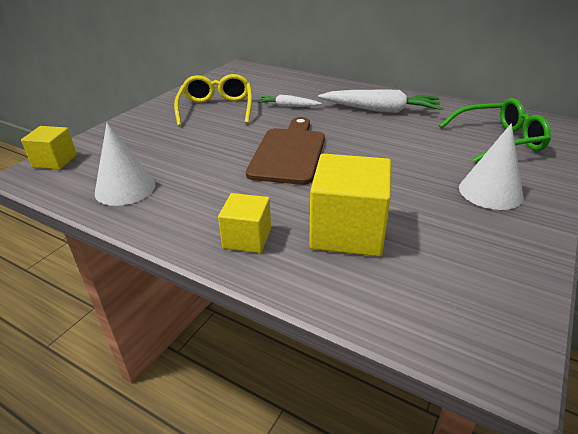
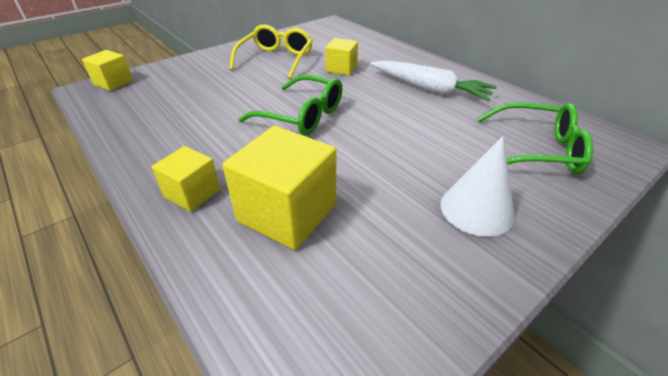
camera: 20 degrees right, 5 degrees up
white cone [95,123,155,206] -> none
brown cutting board [246,117,325,185] -> green glasses [238,75,342,136]
white carrot [258,95,322,107] -> yellow cube [325,38,358,75]

